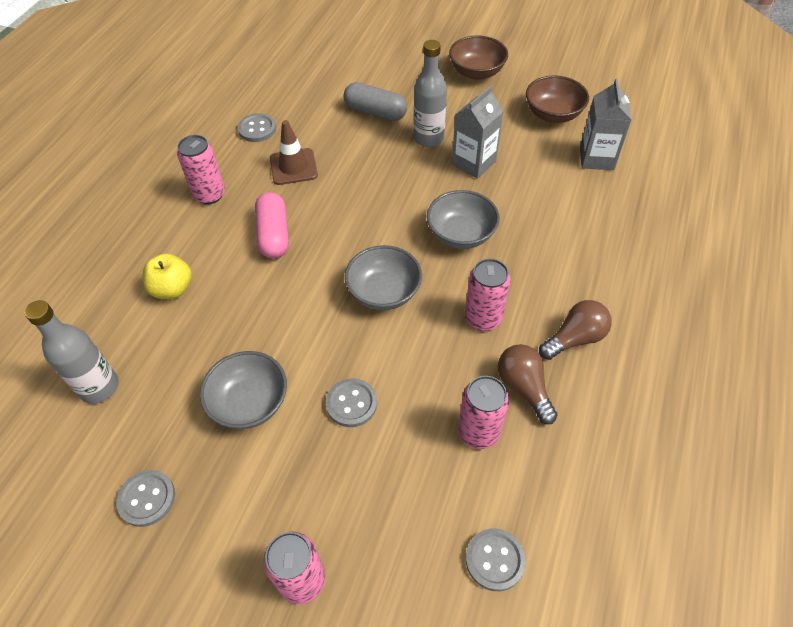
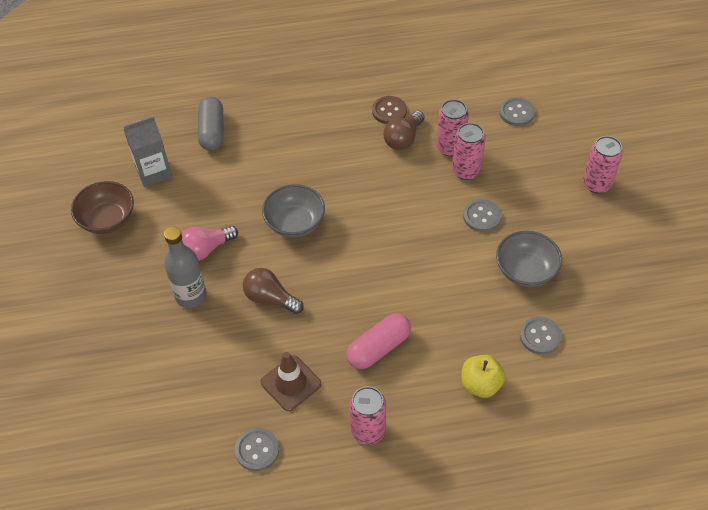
camera: 120 degrees left, 0 degrees up
grey bottle [25,300,119,404] -> none
grey button [116,470,175,527] -> grey button moved to [520,316,562,355]
grey capsule [344,82,407,121] -> grey capsule moved to [198,97,224,151]
grey bowl [345,245,422,310] -> none
brown bowl [449,35,508,80] -> none
grey carton [452,86,503,179] -> pink light bulb [181,226,238,261]
pink can [465,259,511,331] -> pink can moved to [452,123,486,180]
brown light bulb [539,300,612,360] -> brown light bulb moved to [243,268,304,314]
none -> brown button [372,96,407,124]

